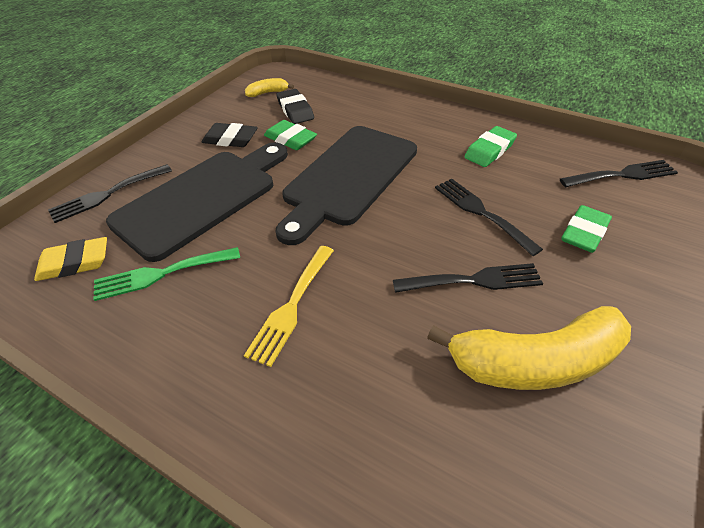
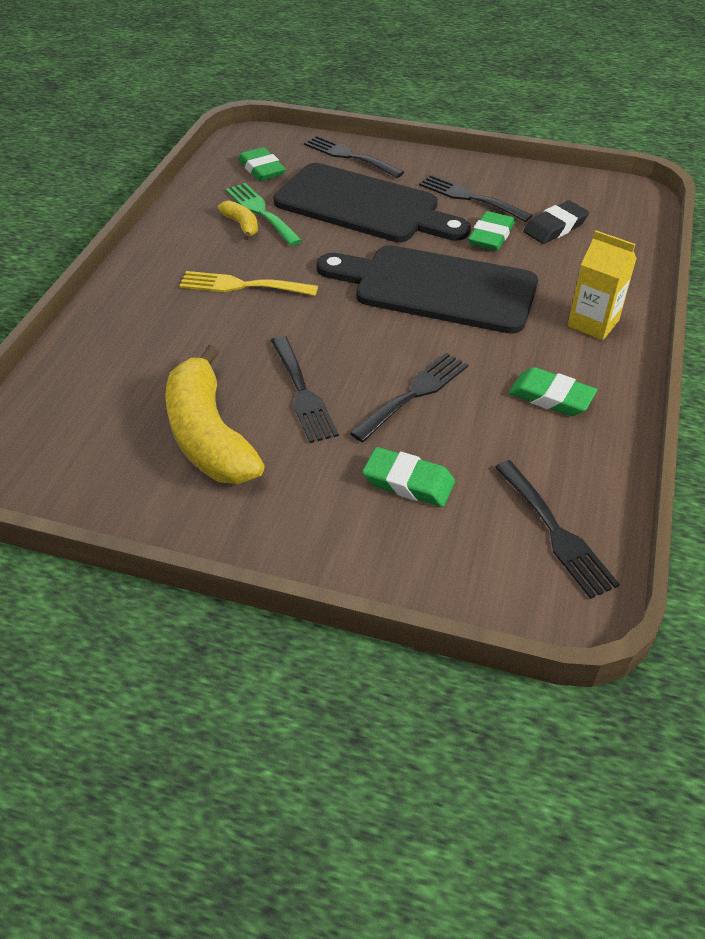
camera: 75 degrees right, 0 degrees up
yellow eraser [34,237,107,281] -> green eraser [238,147,286,181]
black eraser [202,123,258,147] -> black fork [419,174,532,222]
yellow banana [245,78,294,97] -> yellow banana moved to [218,200,258,240]
none -> yellow carton [568,230,637,340]

